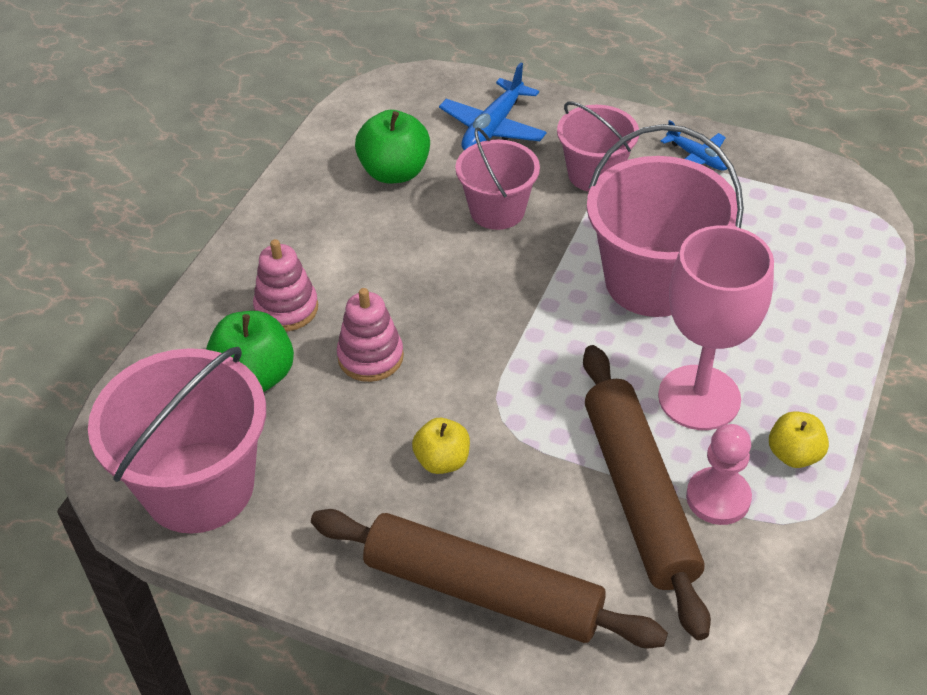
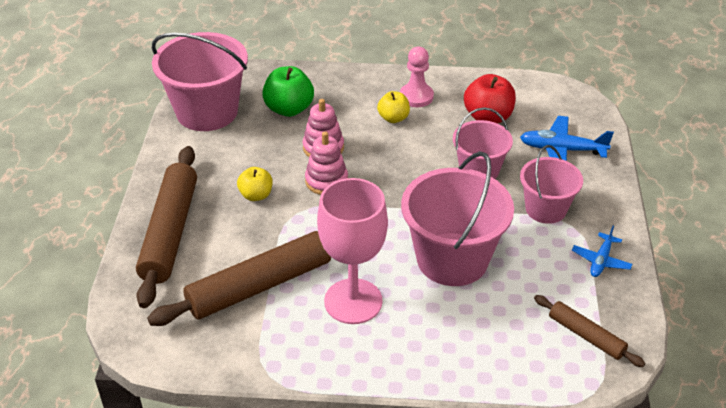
camera: 70 degrees right, 5 degrees down
pink stacking toy [253,239,318,331] -> pink stacking toy moved to [305,132,348,195]
green apple [355,110,430,183] -> red apple [464,74,516,124]
pink pawn [686,424,752,525] -> pink pawn moved to [400,47,434,107]
yellow apple [769,411,829,468] -> yellow apple moved to [377,91,410,123]
none -> brown rolling pin [534,295,645,367]

